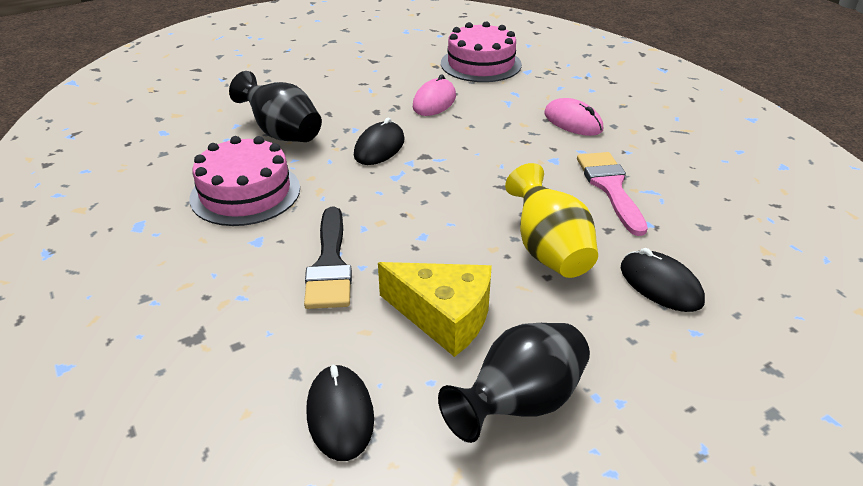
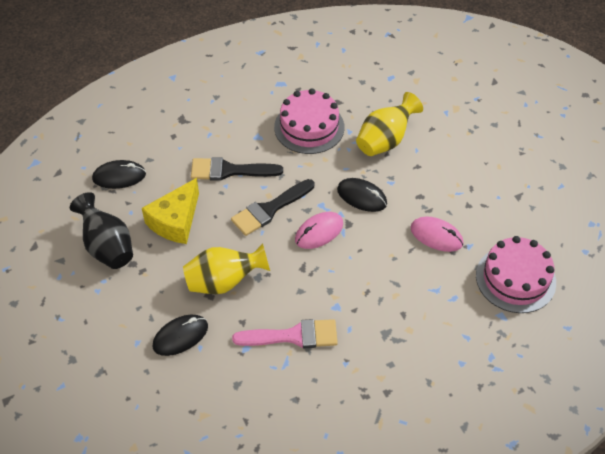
camera: 95 degrees right, 15 degrees up
black vase [229,71,322,142] -> yellow vase [356,92,423,156]
pink mouse [544,98,603,136] -> pink mouse moved to [295,212,343,249]
none -> black brush [231,179,314,236]

